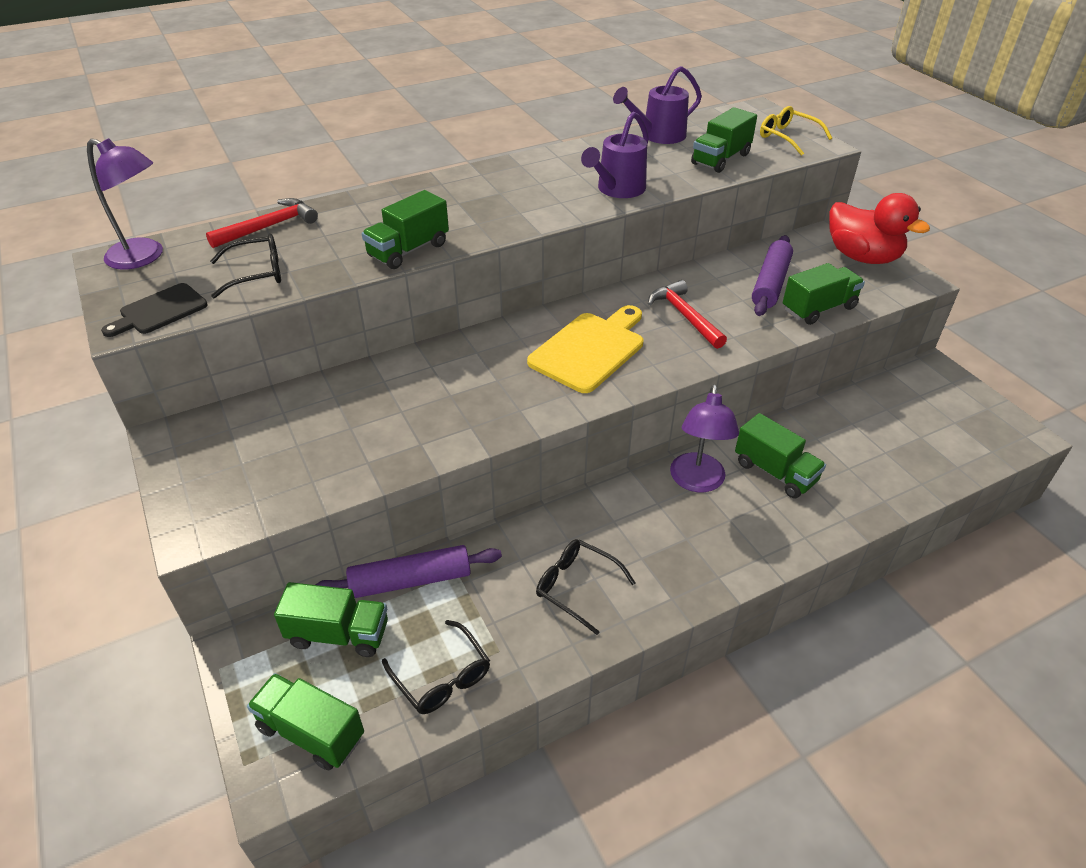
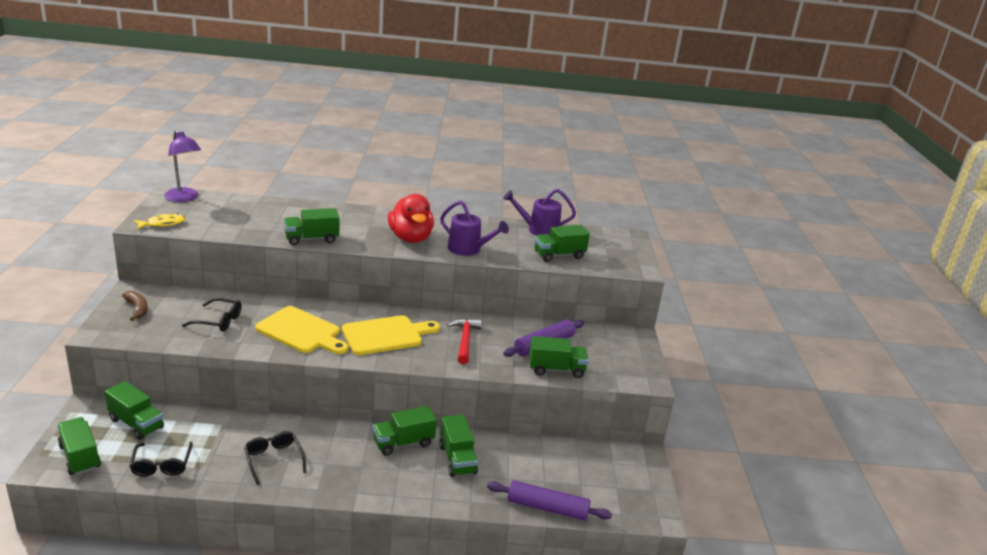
camera: 25 degrees right, 15 degrees down
black cutting board [101,283,208,337] -> yellow fish [133,214,186,229]
red hammer [206,198,318,248] -> none
black glasses [210,234,281,299] -> black glasses moved to [182,298,242,331]
purple rolling pin [316,545,502,598] -> purple rolling pin moved to [487,480,612,521]
purple watering can [581,112,649,198] -> purple watering can turned 120 degrees counterclockwise [440,201,509,256]
purple lamp [670,385,739,492] -> green truck [373,406,436,456]
yellow glasses [760,106,832,156] -> none
red duck [829,193,930,264] -> red duck moved to [388,194,434,243]
none -> brown banana [122,291,148,321]
none -> yellow cutting board [255,306,348,354]

